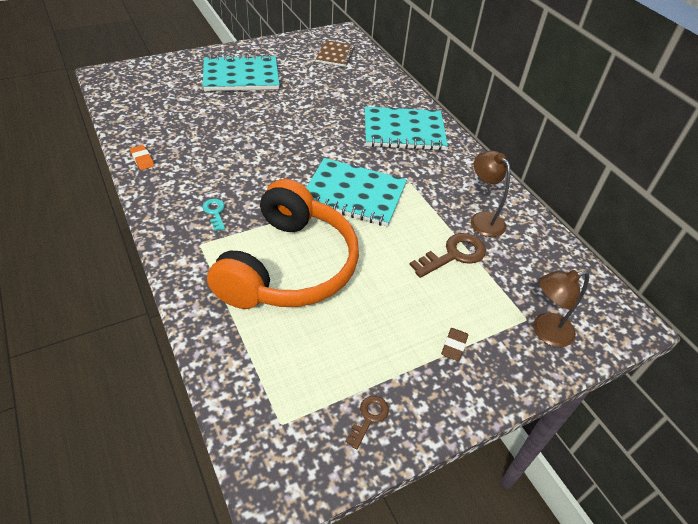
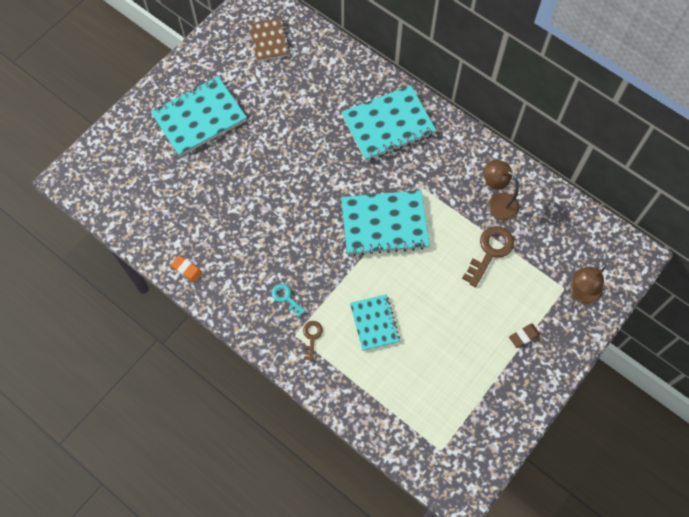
camera: 20 degrees left, 20 degrees up
orange headphones [207,179,359,309] -> turquoise notebook [350,294,400,351]
brown key [345,396,389,449] -> brown key moved to [303,321,323,361]
brown eraser [441,328,468,361] -> brown eraser turned 60 degrees clockwise [509,324,540,348]

